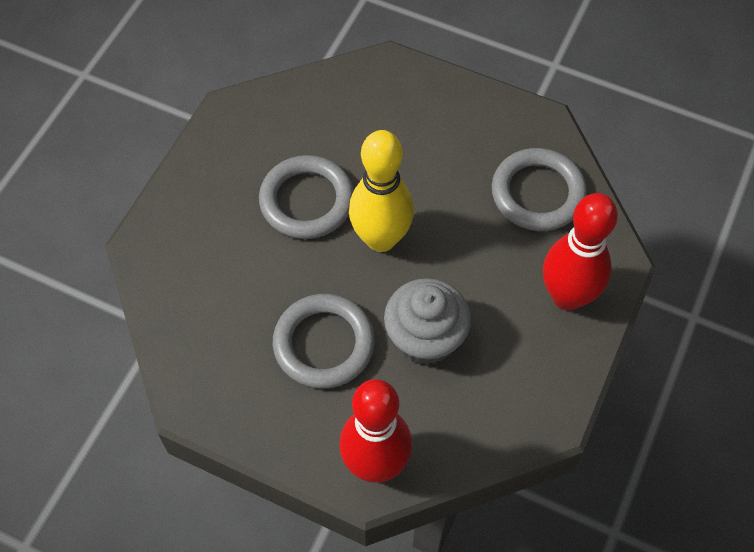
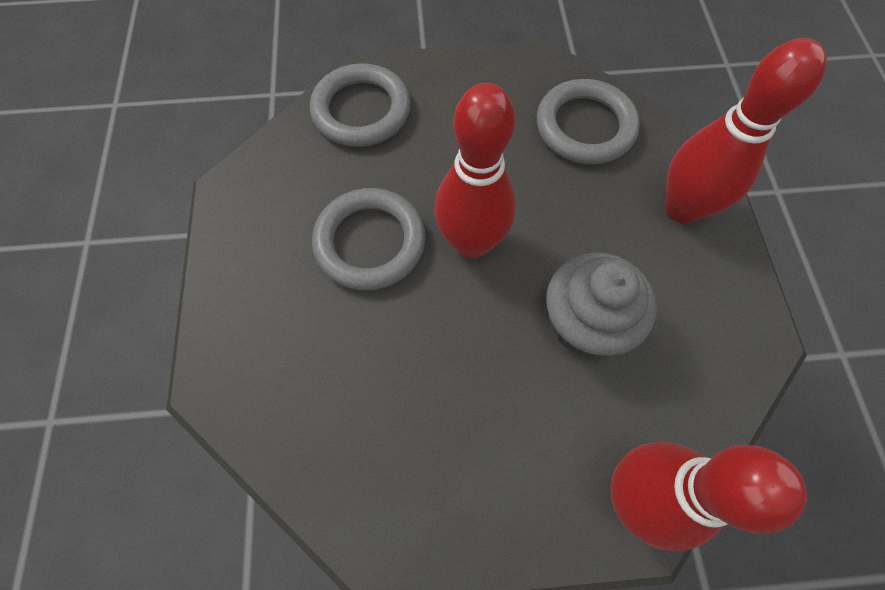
camera: 30 degrees left, 5 degrees up
grey ring [273,294,375,389] -> grey ring moved to [310,63,411,147]
yellow bowling pin [349,130,414,252] -> red bowling pin [434,83,516,259]

